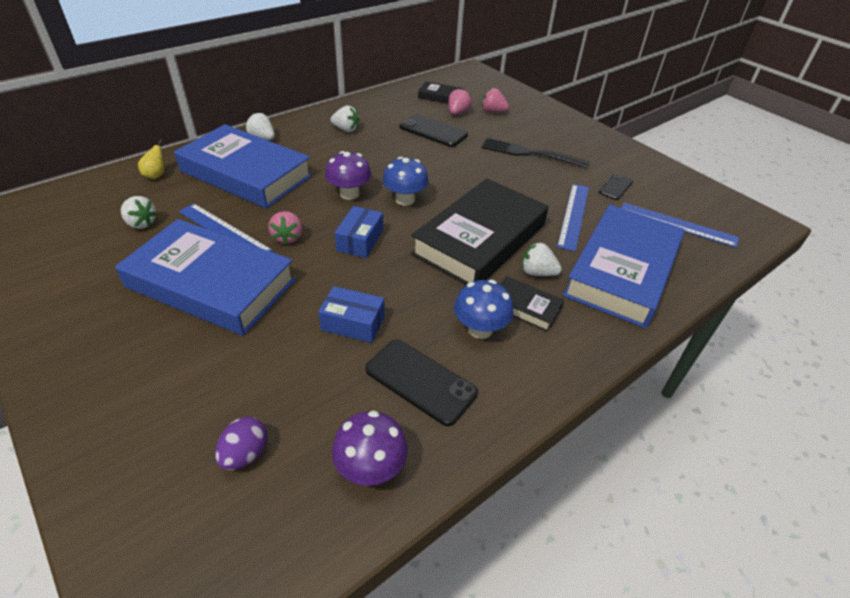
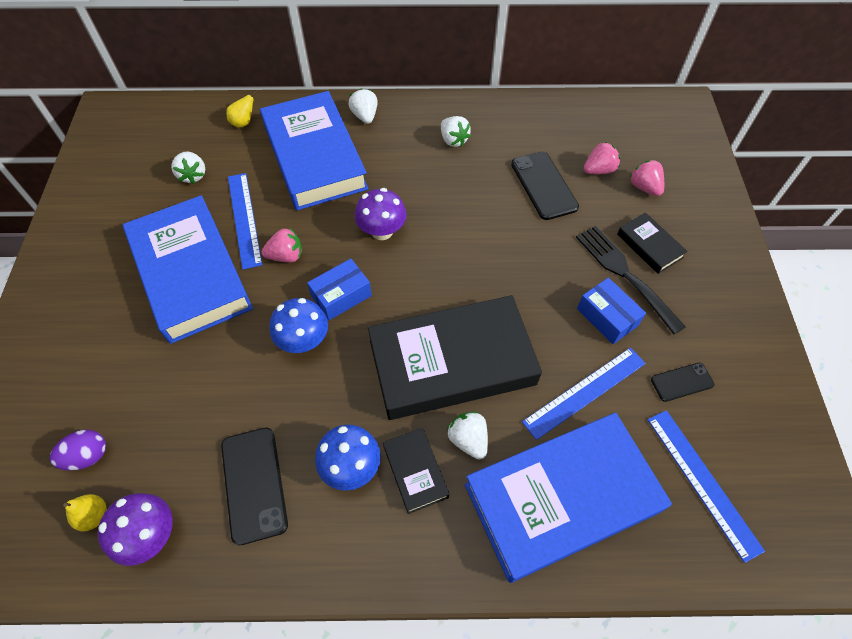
camera: 40 degrees right, 15 degrees up
pink strawberry [268,211,302,245] -> pink strawberry turned 135 degrees counterclockwise [262,228,302,263]
blue box [318,286,385,343] -> blue box moved to [577,278,646,344]
blue mushroom [382,157,429,206] -> blue mushroom moved to [270,298,328,353]
black book [418,81,463,104] -> black book moved to [617,212,688,274]
none -> yellow pear [63,494,107,531]

